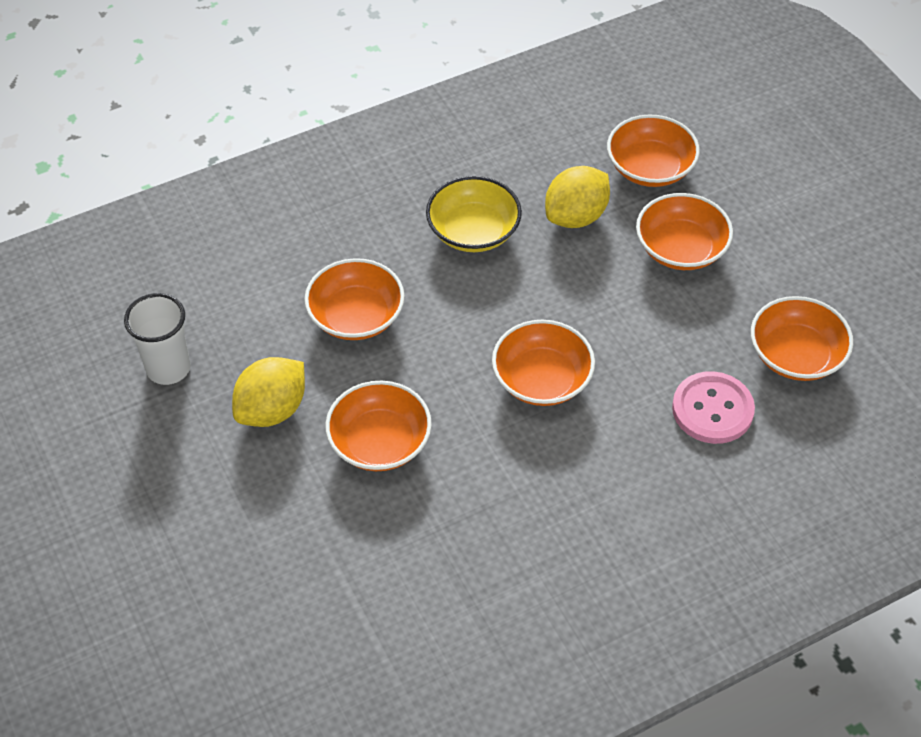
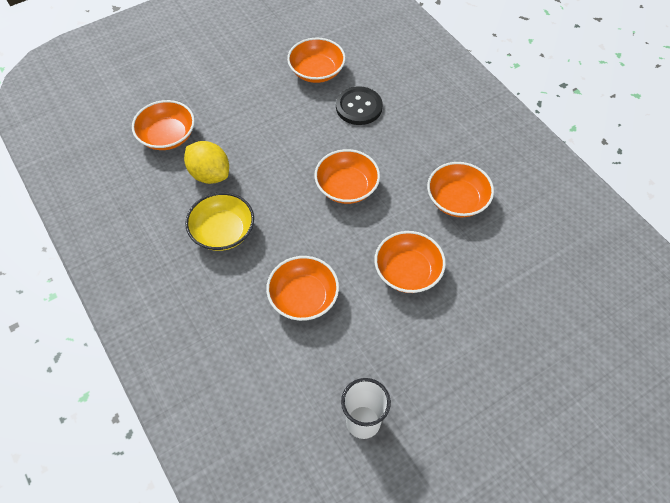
camera: 95 degrees left, 5 degrees up
yellow lemon [232,357,305,427] -> none
orange bowl [636,193,733,270] -> orange bowl moved to [427,162,494,217]
pink button [672,371,755,444] -> black button [336,86,383,125]

